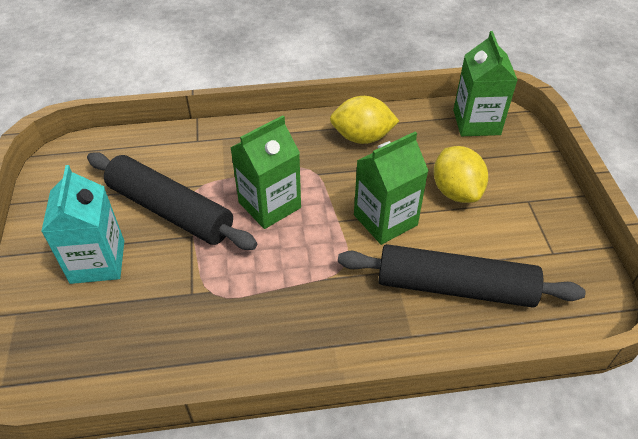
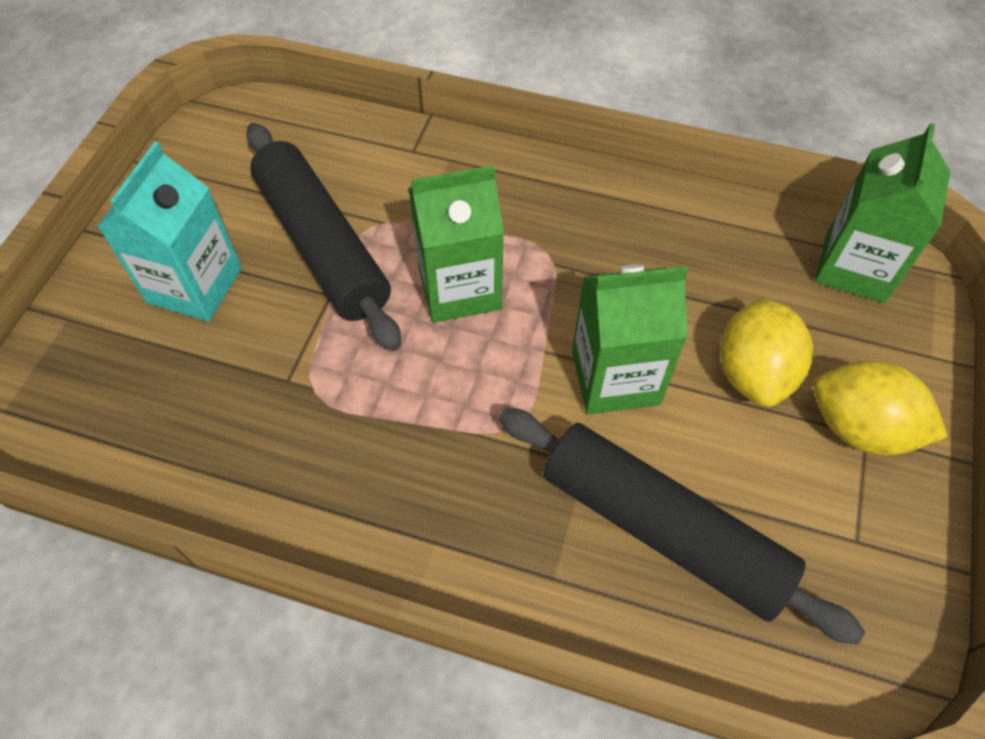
camera: 25 degrees right, 10 degrees up
yellow lemon [330,96,399,144] -> yellow lemon moved to [814,361,948,455]

